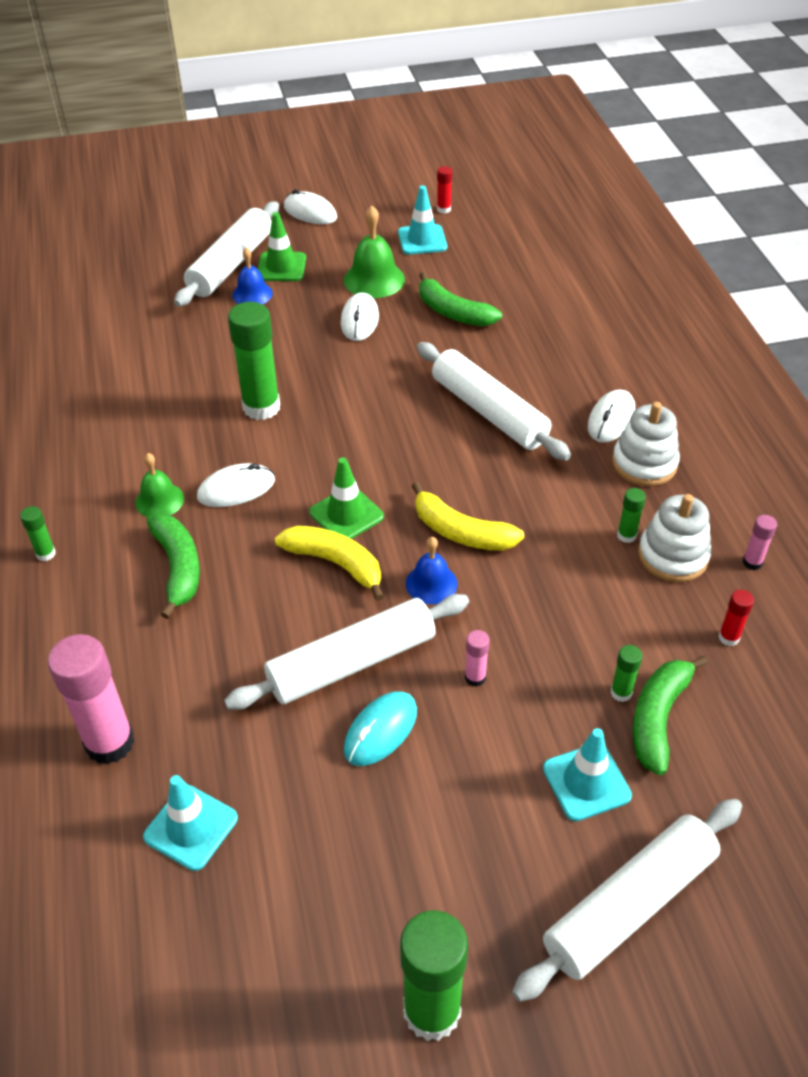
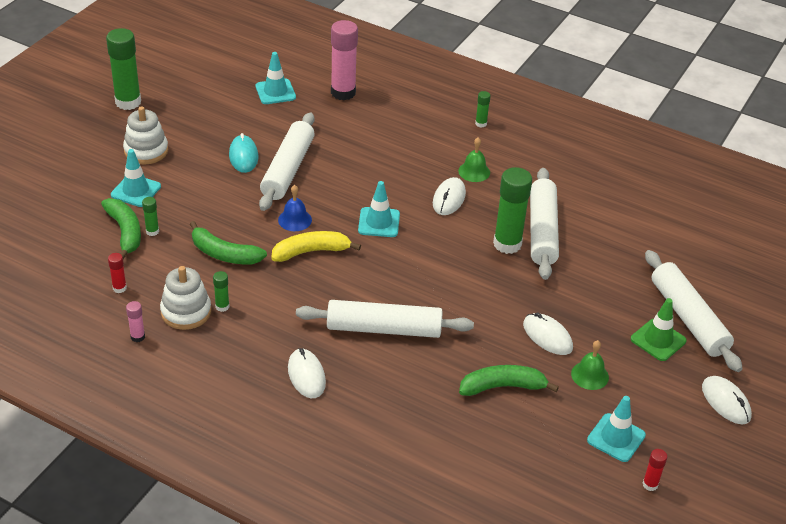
camera: 130 degrees right, 5 degrees down
green banana [147,514,200,619] -> green banana moved to [190,221,267,265]
blue bell [232,247,273,304] -> none
yellow banana [275,525,384,601] -> none
white mouse [284,189,337,224] -> white mouse turned 75 degrees clockwise [702,376,752,424]
green traffic cone [309,457,384,539] -> turquoise traffic cone [358,181,400,237]
green bell [344,205,405,298] -> green bell [571,340,609,390], size x0.65
pink glue stick [465,630,489,687] -> none
white rolling pin [512,799,742,1002] -> white rolling pin moved to [530,168,559,280]
white stacking toy [612,402,680,486] -> white stacking toy moved to [123,106,168,164]

